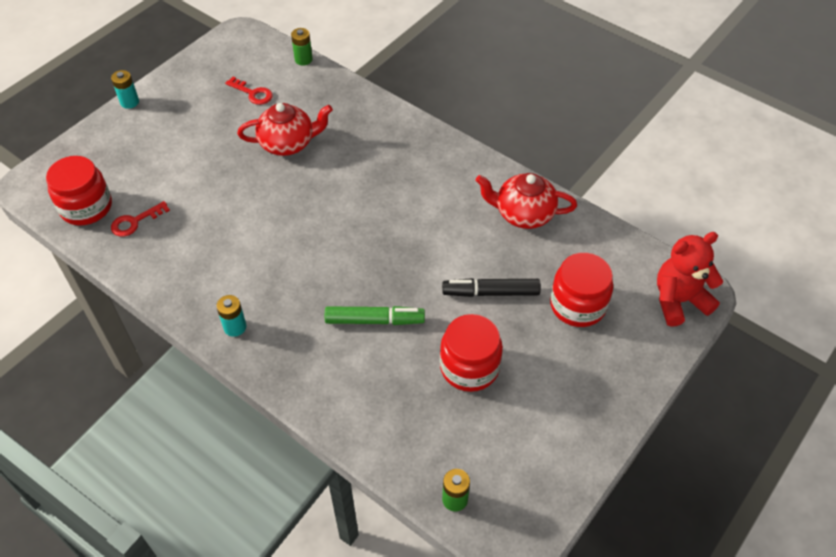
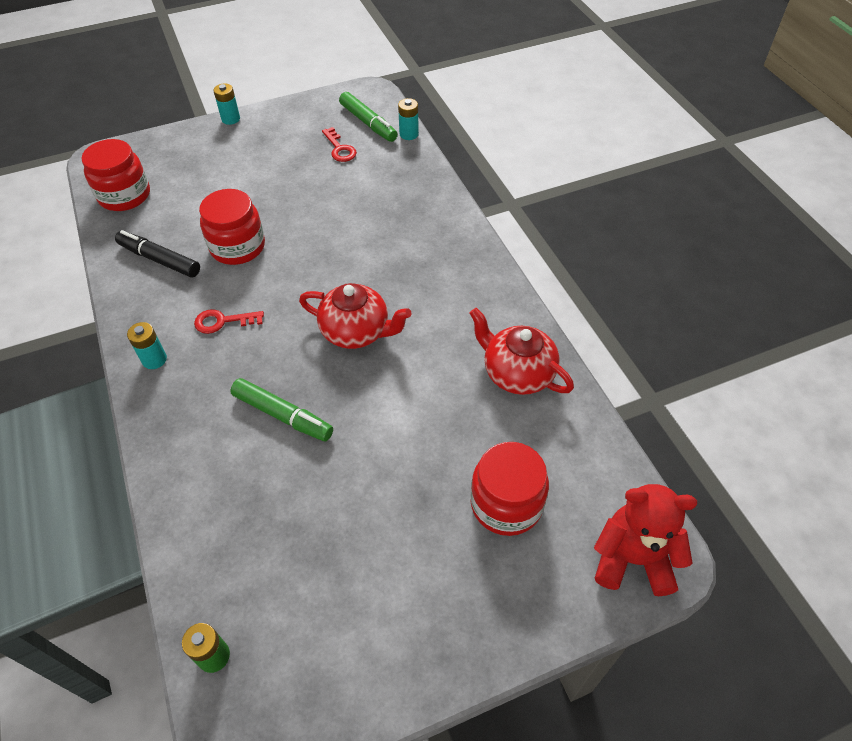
camera: 30 degrees right, 0 degrees up
red key [111,201,170,237] -> red key moved to [194,309,264,334]
red teapot [237,103,333,156] -> red teapot moved to [299,283,412,349]
green battery [291,28,313,66] -> turquoise battery [398,98,419,140]
red jar [440,314,503,392] -> red jar moved to [199,189,265,265]
black marker [442,278,541,297] -> black marker moved to [115,230,200,278]
none -> green marker [339,92,398,142]

